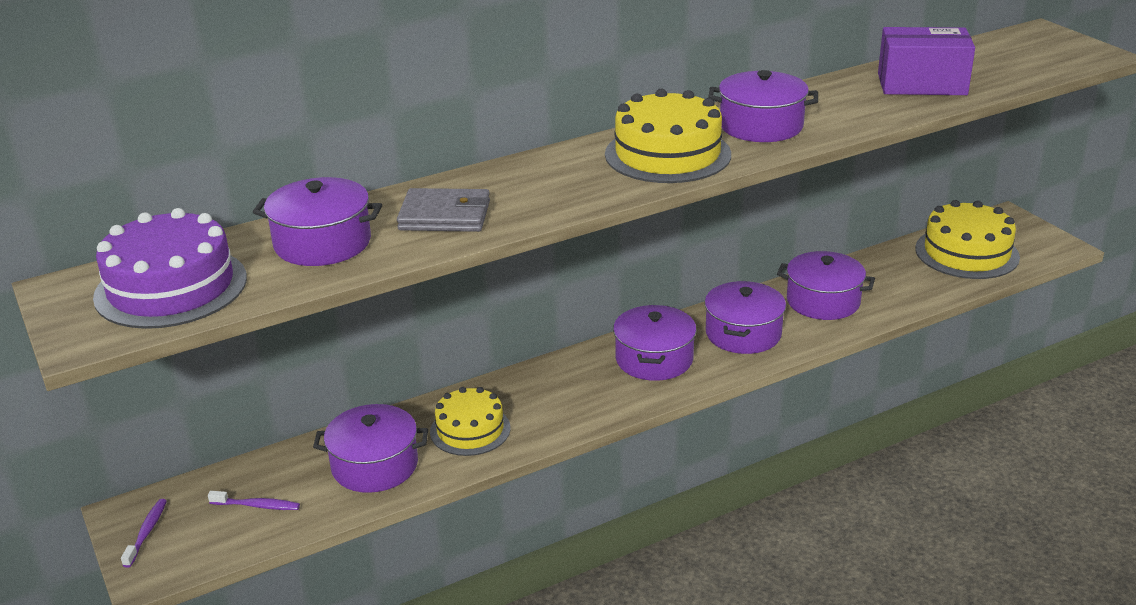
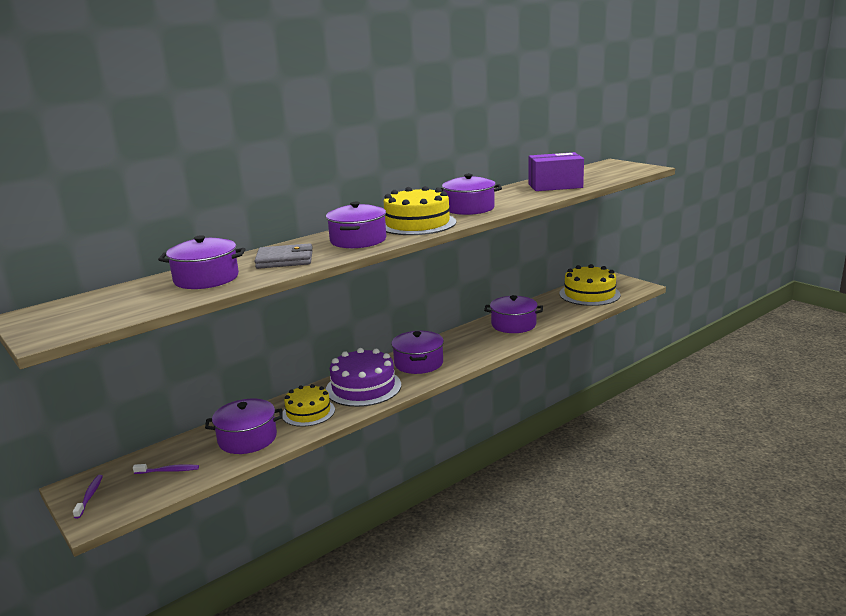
camera: 10 degrees left, 10 degrees down
purple cake [93,208,247,329] -> purple cake moved to [326,348,401,407]
purple pot [705,281,786,354] -> purple pot moved to [326,202,386,248]

